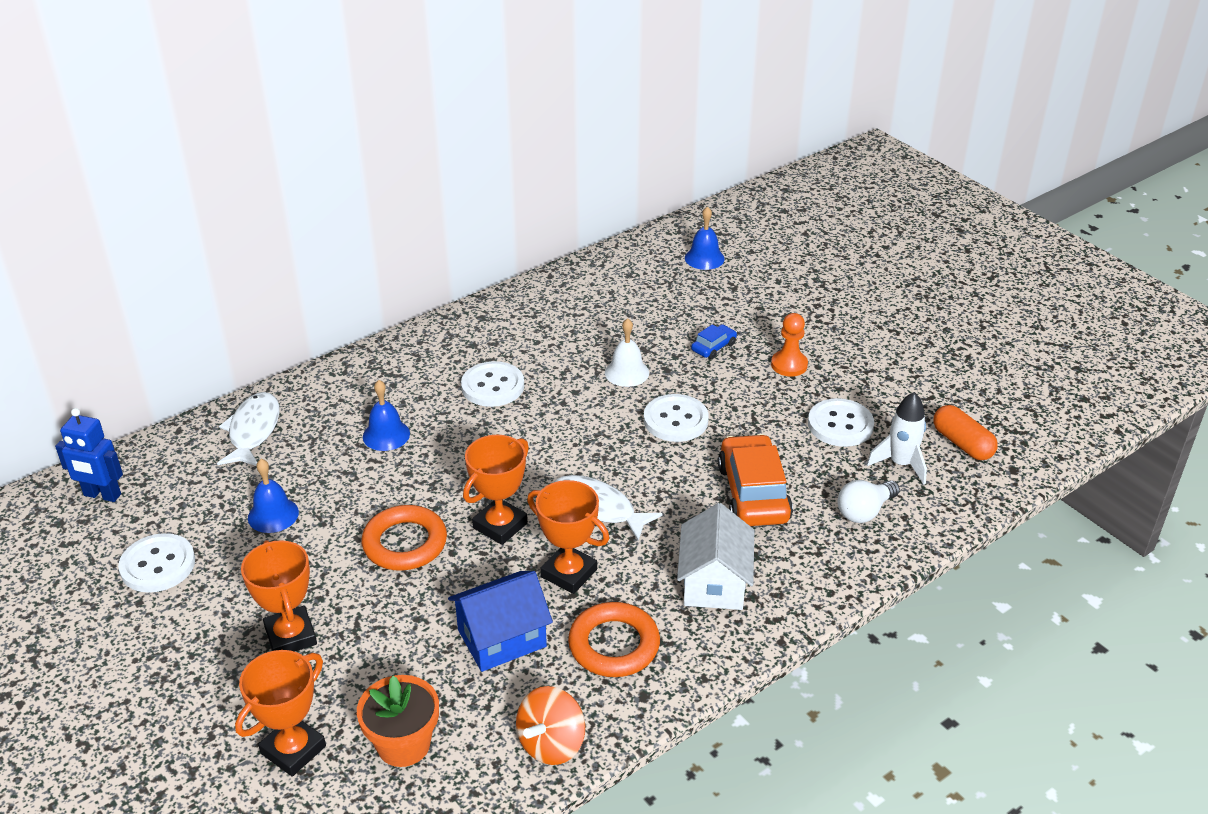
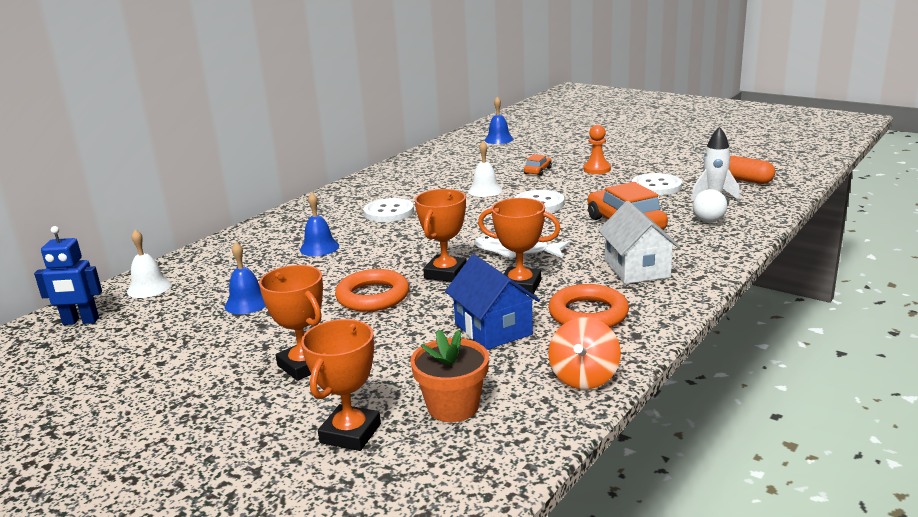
camera: 15 degrees left, 15 degrees down
white button [118,533,195,593] -> none
white fish [217,392,280,466] -> none
blue house [448,571,553,672] -> blue house turned 75 degrees counterclockwise [445,254,540,350]
blue car [691,324,737,359] -> orange car [524,154,552,176]
none -> white bell [127,229,171,298]

